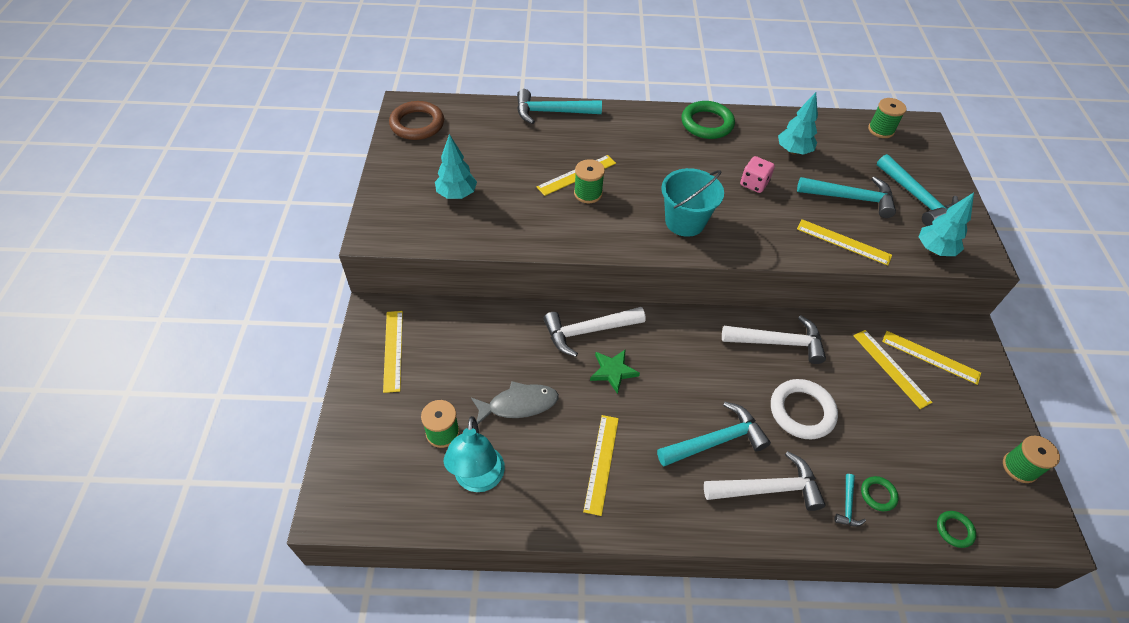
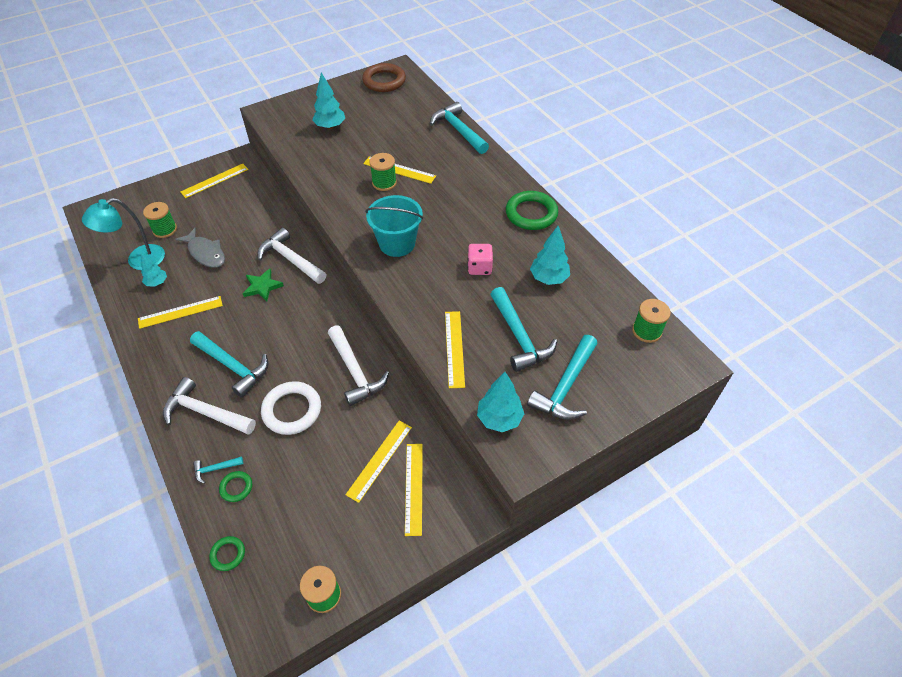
camera: 60 degrees right, 0 degrees up
white hammer [704,451,826,511] -> white hammer turned 150 degrees clockwise [163,377,256,435]
none -> turquoise tree [141,253,167,287]

